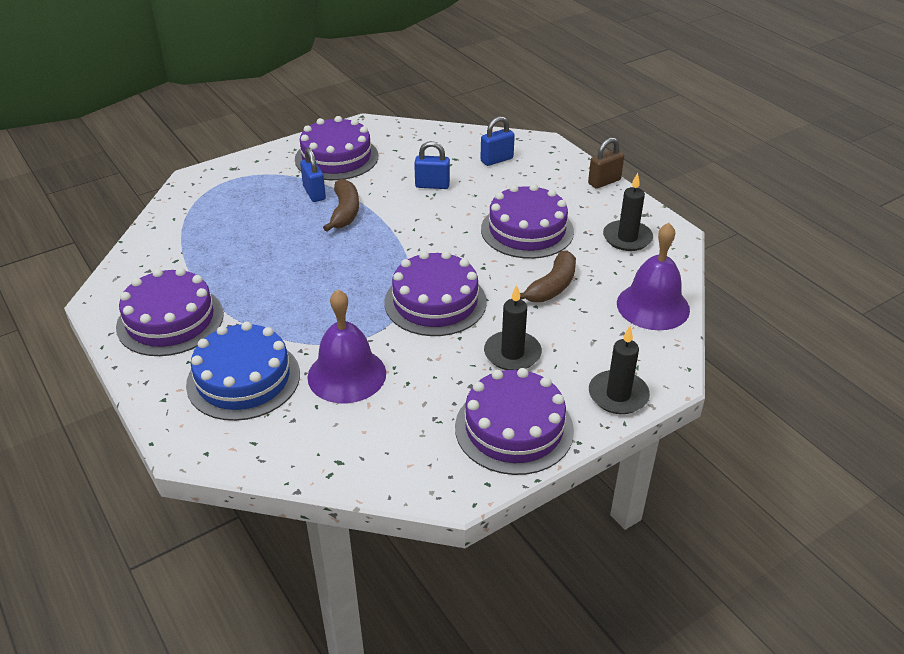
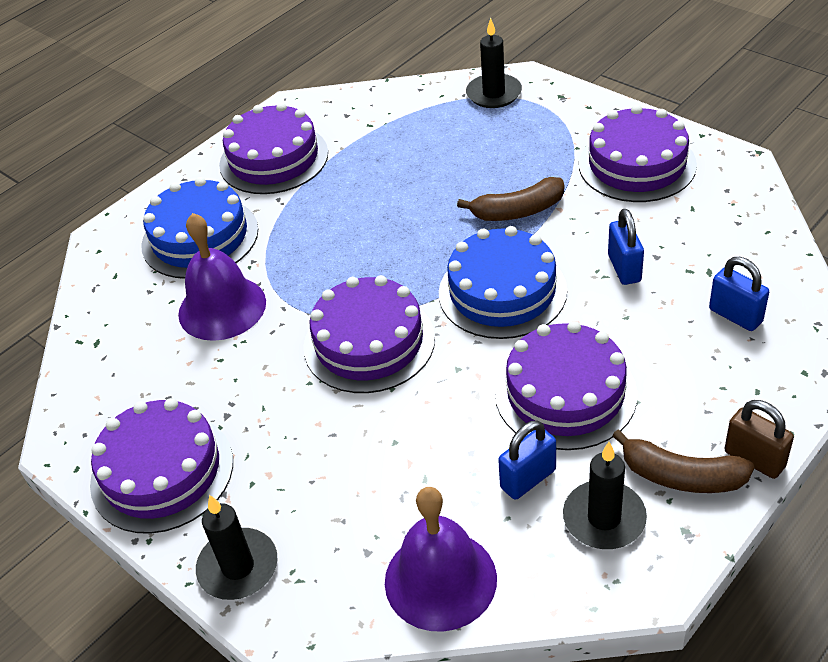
camera: 80 degrees right, 5 degrees up
blue padlock [300,148,326,202] -> blue padlock moved to [498,420,556,500]
black candle [484,285,542,370] -> black candle moved to [466,17,522,108]
brown banana [520,251,576,302] -> brown banana moved to [612,429,755,493]
none -> blue cake [439,226,567,339]

